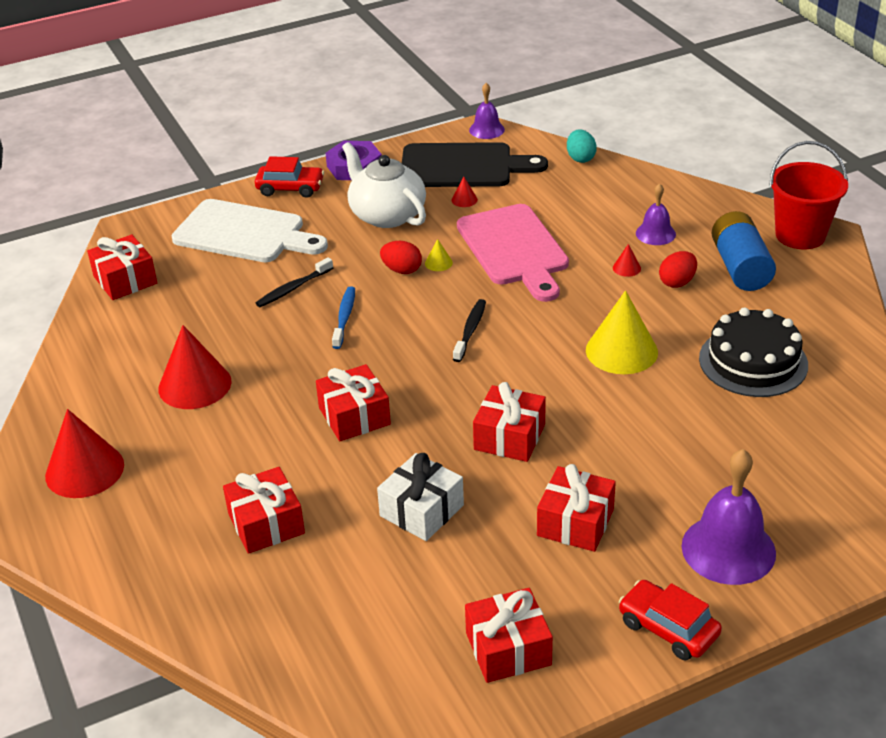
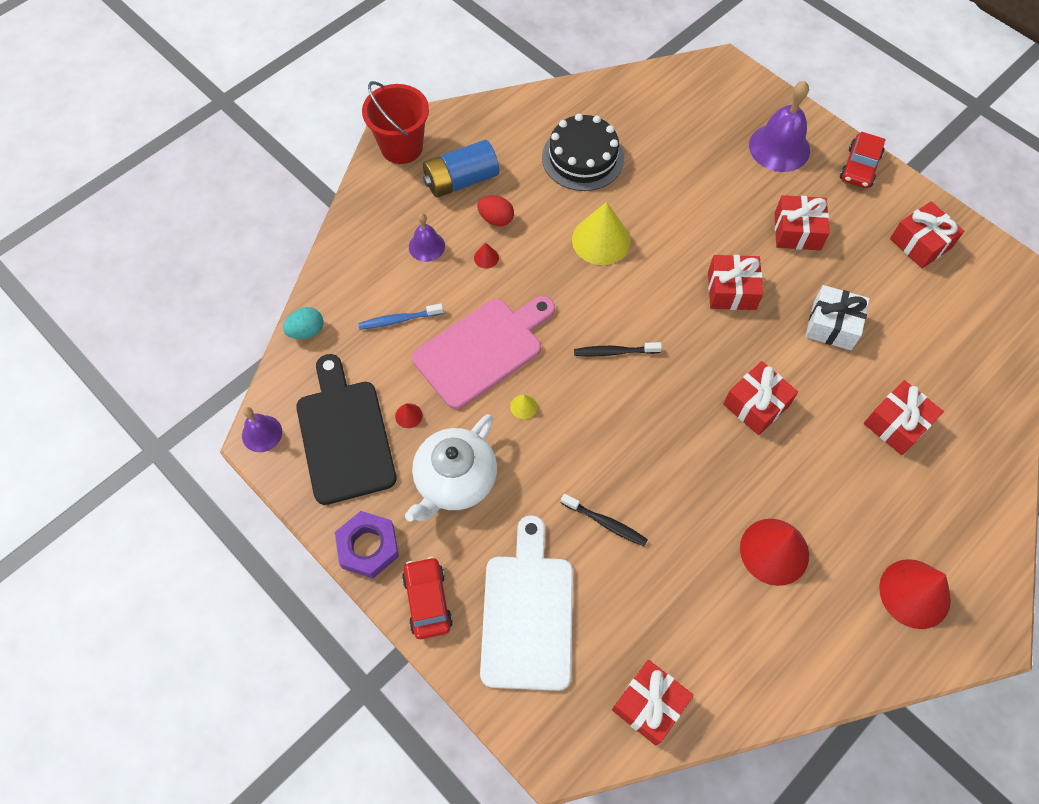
camera: 110 degrees left, 25 degrees up
blue toothbrush [332,286,355,349] -> blue toothbrush moved to [358,304,443,330]
red egg [380,241,422,274] -> none

